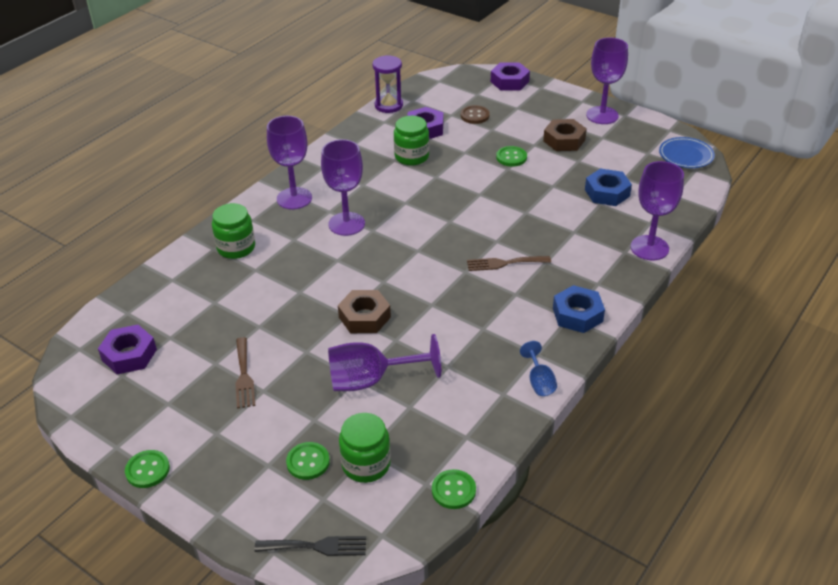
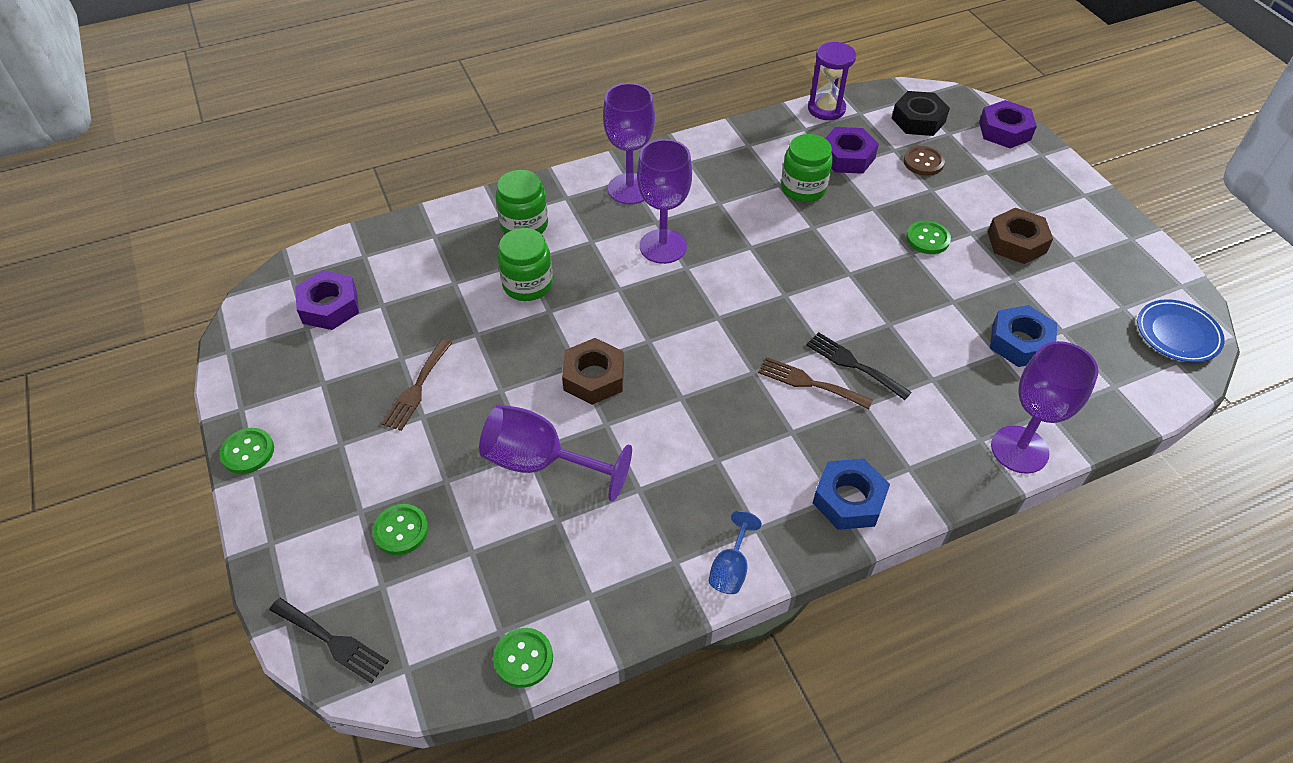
camera: 30 degrees right, 10 degrees up
green jar [339,413,391,483] -> green jar moved to [498,228,553,301]
purple goblet [586,37,628,124] -> none
none -> black fork [806,332,912,400]
none -> black nut [892,91,950,136]

